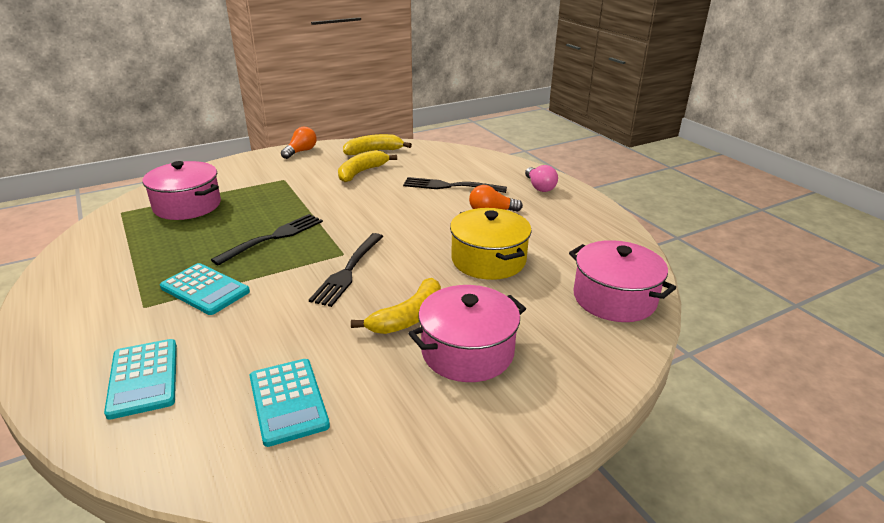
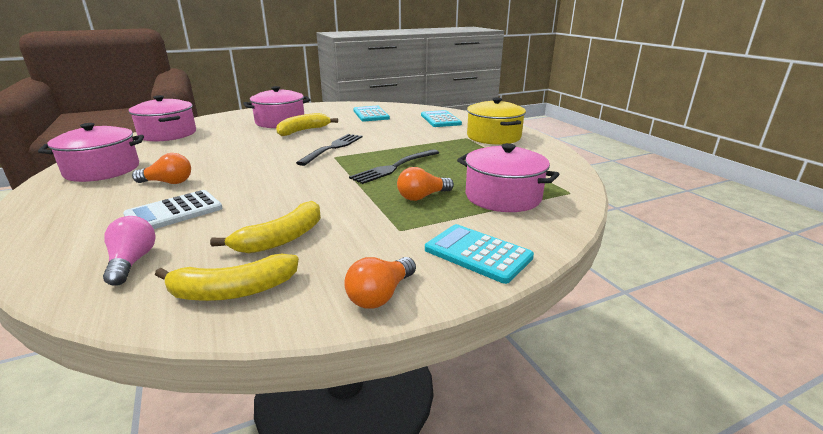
camera: 175 degrees left, 5 degrees down
turquoise calculator [160,263,250,315] -> turquoise calculator moved to [425,224,534,284]
black fork [403,177,507,193] -> white calculator [123,190,222,229]
yellow pot [450,208,532,280] -> yellow pot moved to [467,97,526,145]
pink light bulb [525,165,558,192] -> pink light bulb moved to [103,216,156,286]
none -> pink pot [38,123,144,182]
none -> orange light bulb [397,167,454,201]

